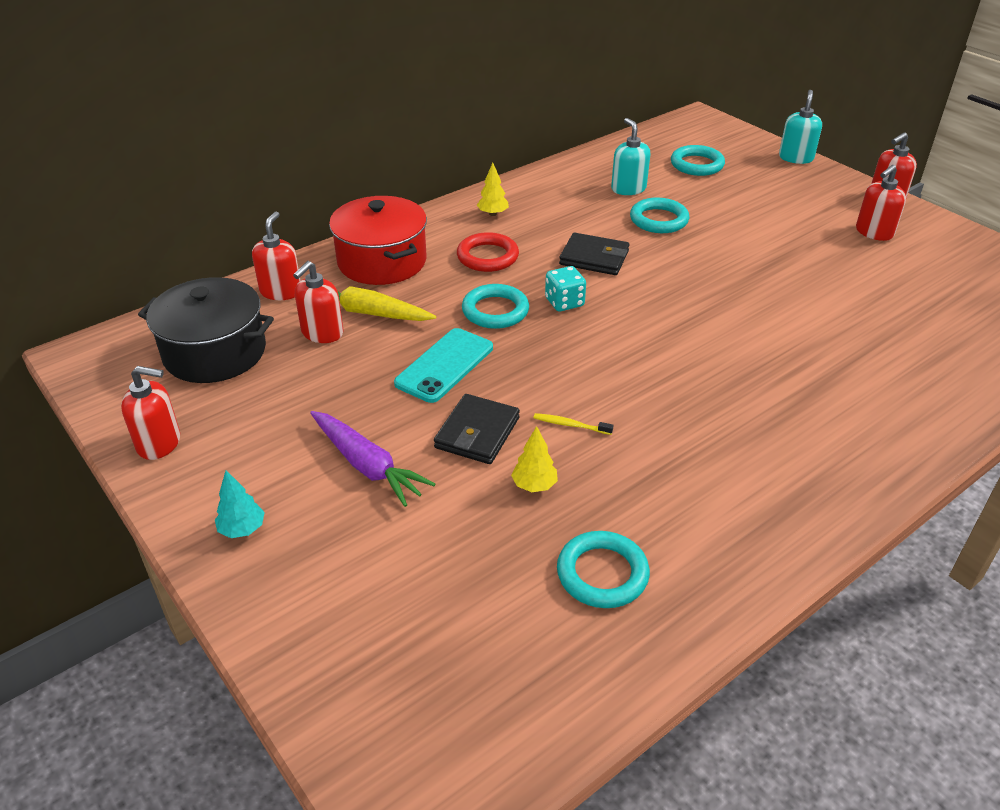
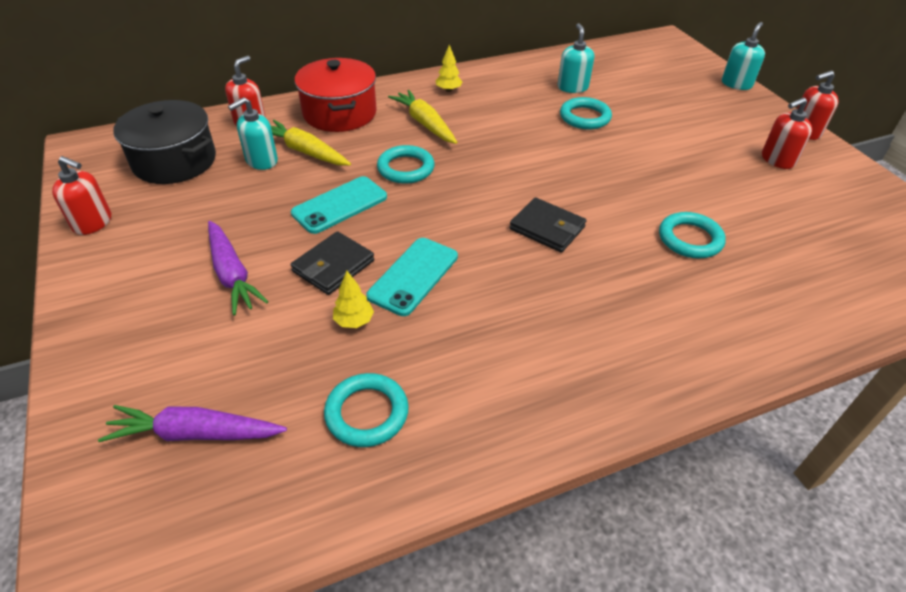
camera: 15 degrees right, 5 degrees up
turquoise tree [215,470,265,538] -> none
red soap dispenser [293,261,343,343] -> turquoise soap dispenser [228,97,278,170]
red ring [457,232,519,272] -> yellow carrot [388,90,458,144]
yellow toothbrush [533,413,614,435] -> turquoise phone [366,238,458,316]
turquoise dice [545,266,586,312] -> none
black wallet [559,233,629,275] -> black wallet moved to [509,197,586,253]
turquoise ring [671,145,725,176] -> turquoise ring moved to [659,212,726,259]
none -> purple carrot [98,405,287,442]

